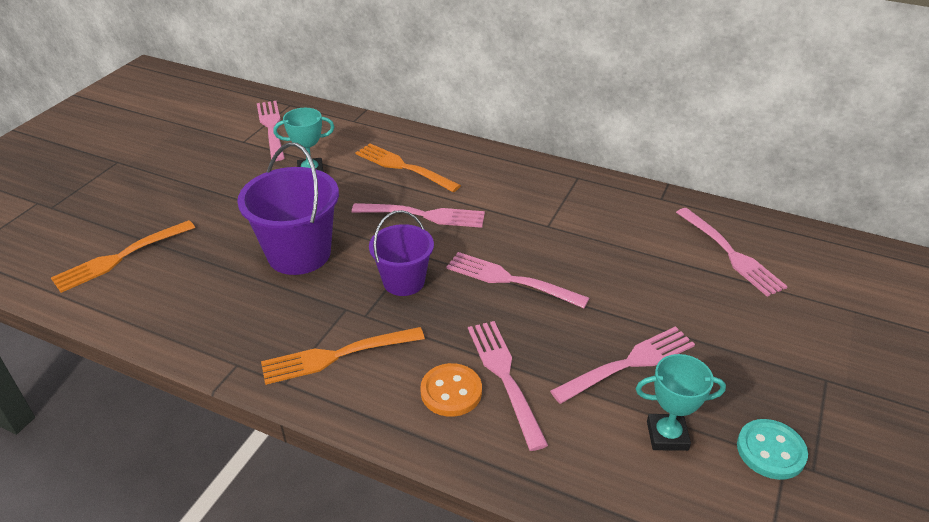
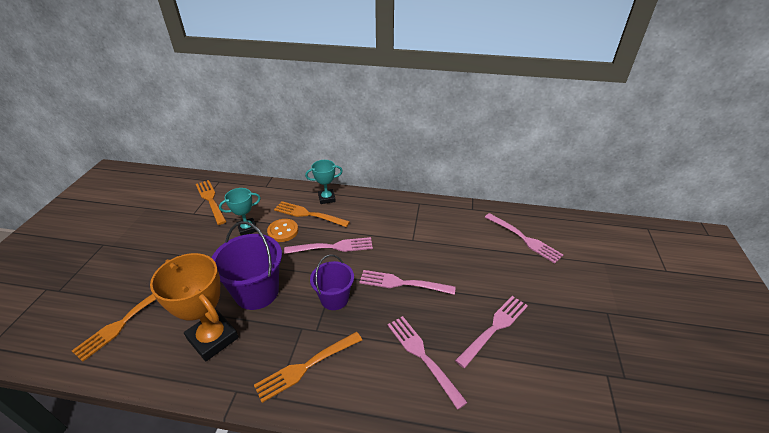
camera: 15 degrees left, 0 degrees up
pink fork [257,101,285,161] -> orange fork [196,180,227,225]
orange button [420,363,482,417] -> orange button moved to [267,219,298,242]
turquoise trophy [636,354,726,451] -> turquoise trophy moved to [305,160,343,204]
turquoise button [737,419,808,480] -> none
none -> orange trophy [150,253,239,361]

